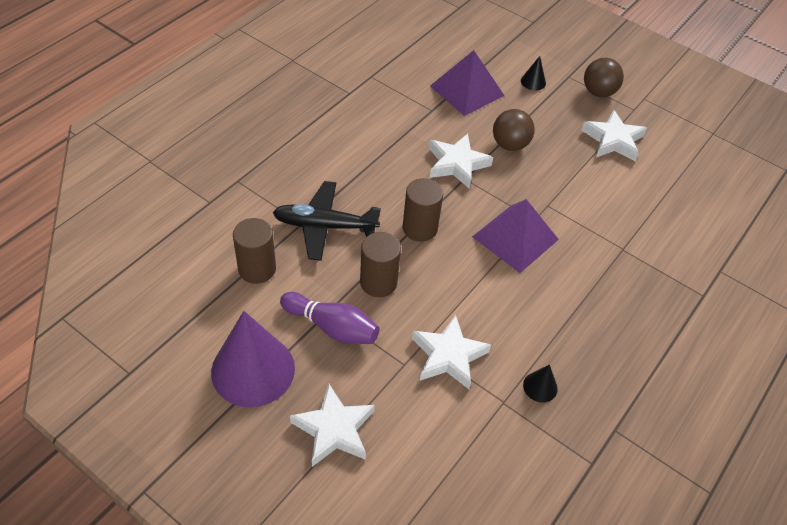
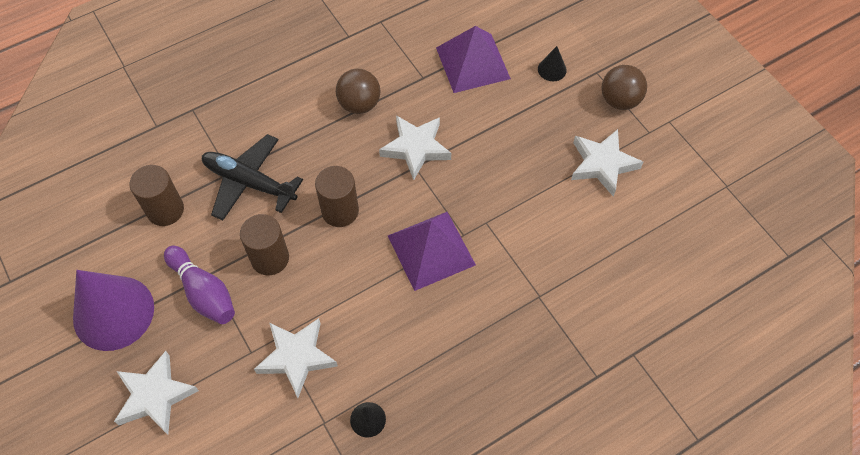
camera: 25 degrees right, 10 degrees up
brown ball [493,109,535,151] -> brown ball moved to [336,69,381,114]

